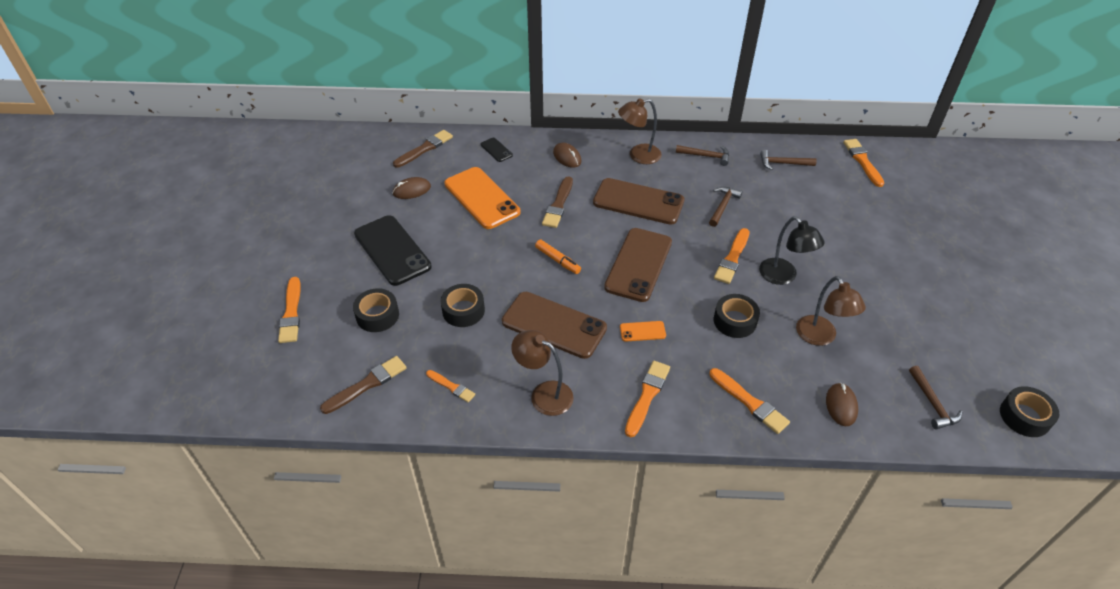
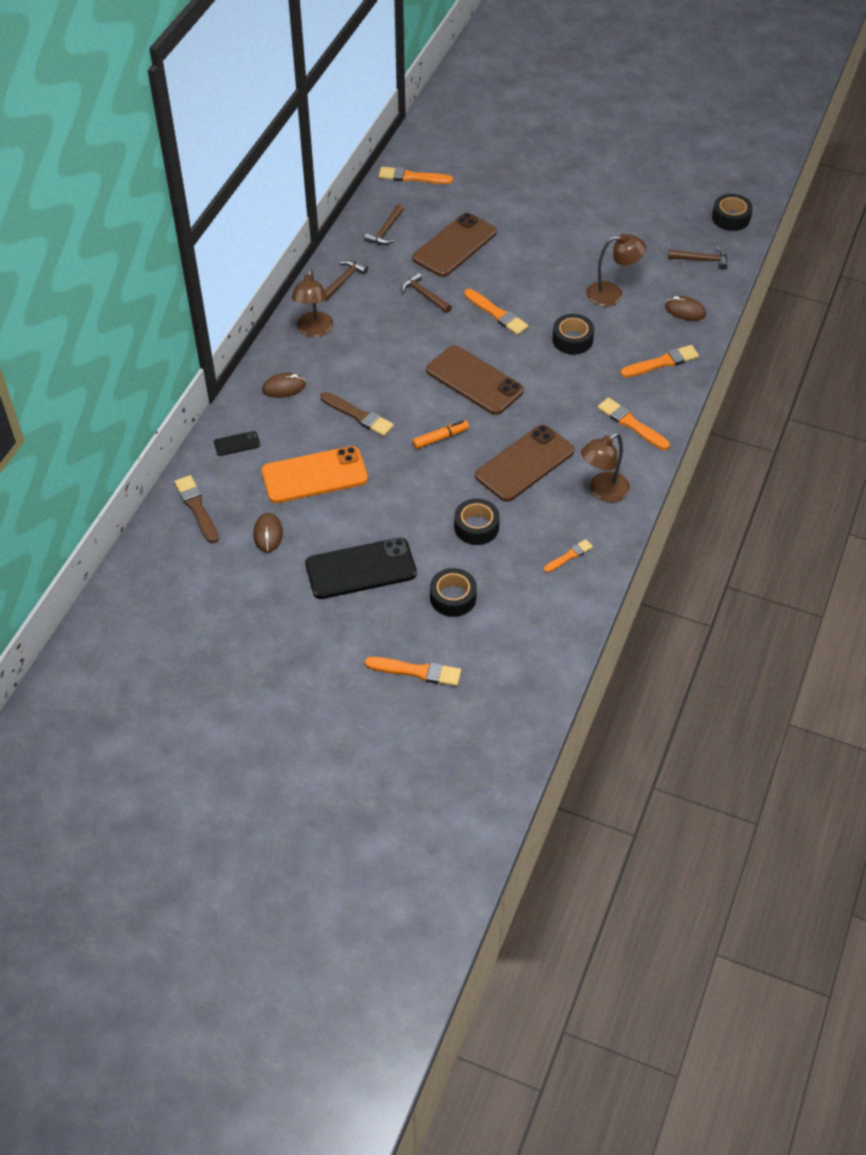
camera: 70 degrees left, 5 degrees up
brown brush [320,356,407,414] -> none
brown phone [593,178,685,224] -> brown phone moved to [413,213,497,277]
orange phone [620,321,666,342] -> none
black lamp [759,217,825,285] -> none

